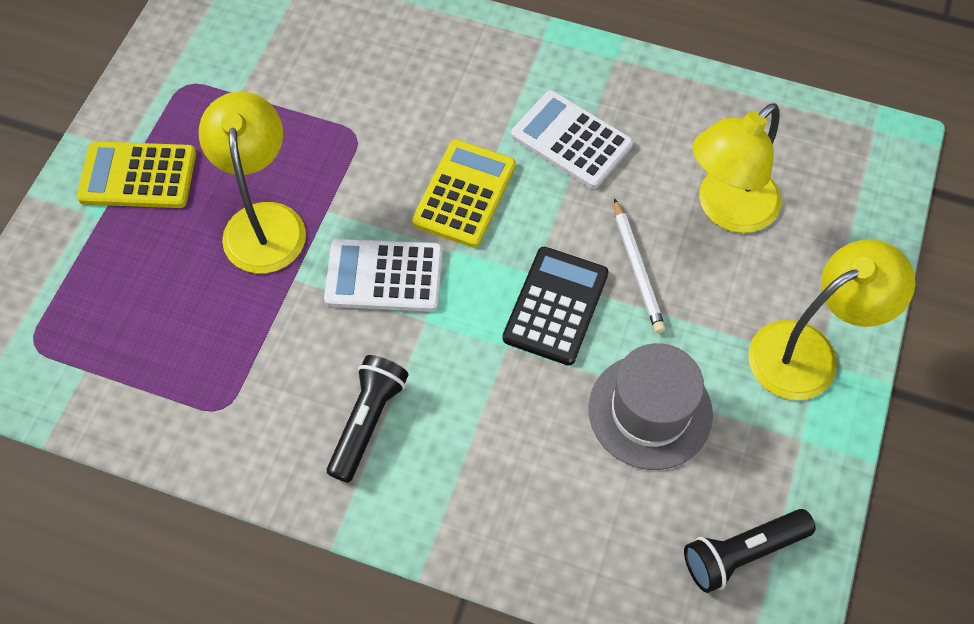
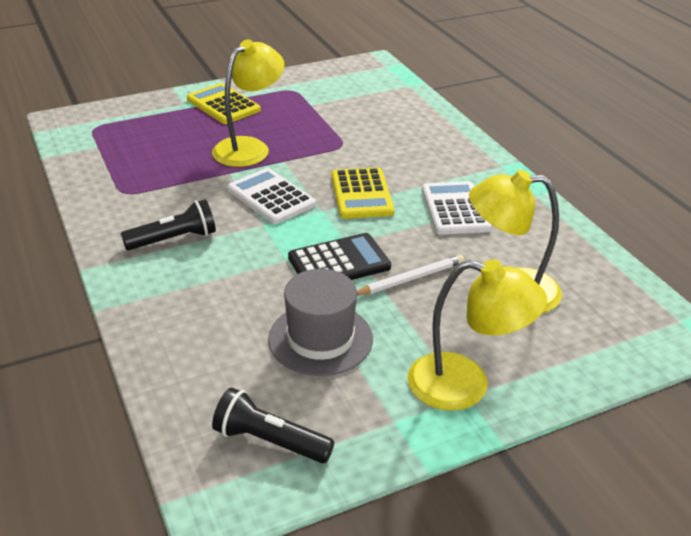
camera: 45 degrees right, 25 degrees down
yellow calculator [412,139,516,248] -> yellow calculator turned 105 degrees clockwise [331,167,394,219]
white pencil [614,198,666,333] -> white pencil turned 150 degrees counterclockwise [357,255,464,295]

